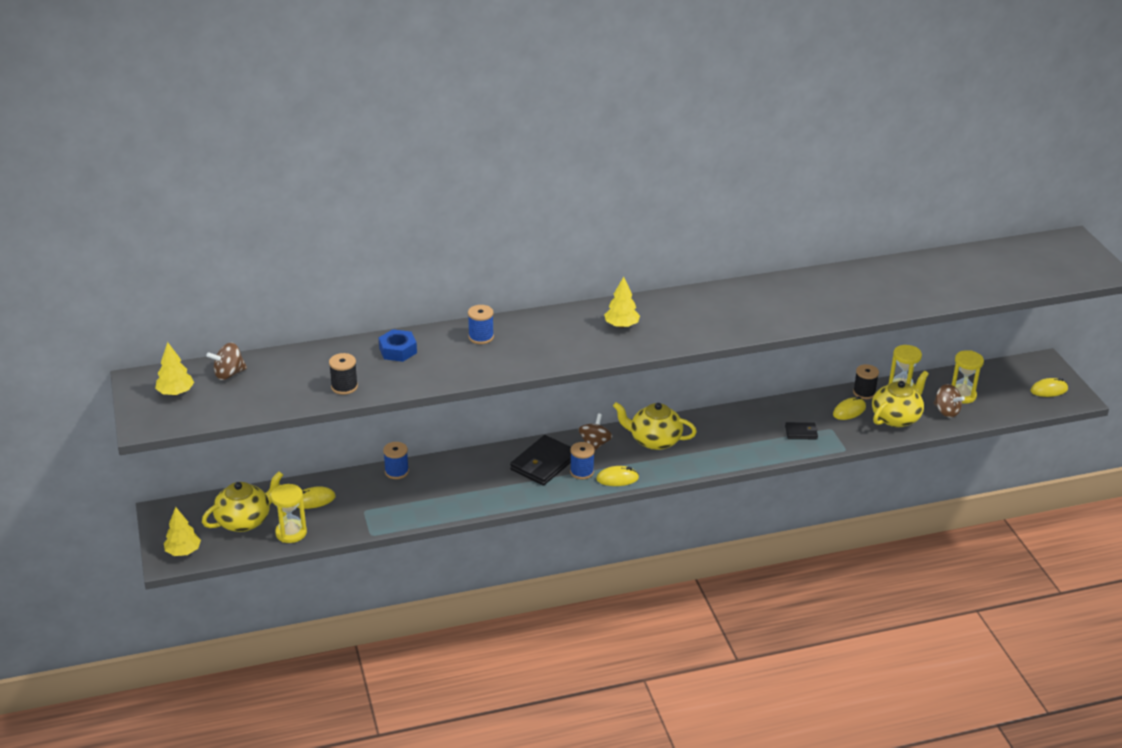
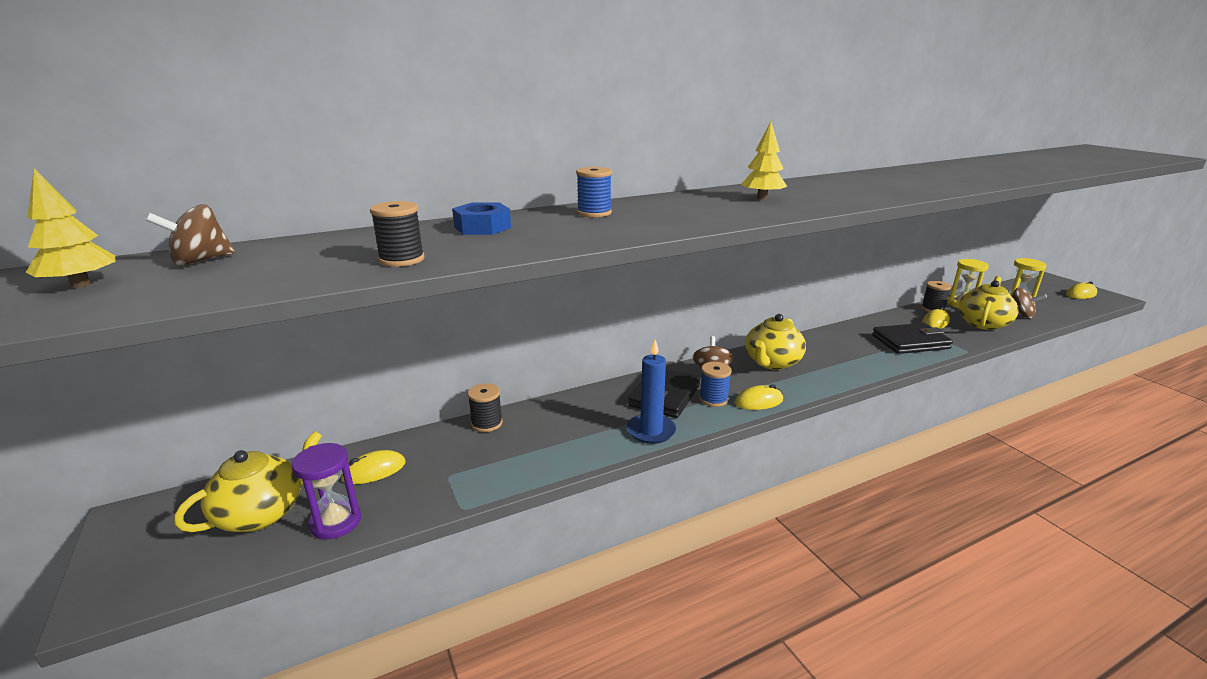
camera: 10 degrees left, 10 degrees down
yellow tree [164,507,201,556] -> none
yellow hourglass [271,484,307,543] -> purple hourglass [292,443,361,539]
blue spool [383,442,409,479] -> black spool [468,383,503,432]
yellow teapot [613,402,697,450] -> yellow teapot turned 60 degrees counterclockwise [745,314,806,370]
black wallet [785,422,818,439] -> black wallet [872,323,953,354], size x1.87
none -> blue candle [627,340,676,444]

